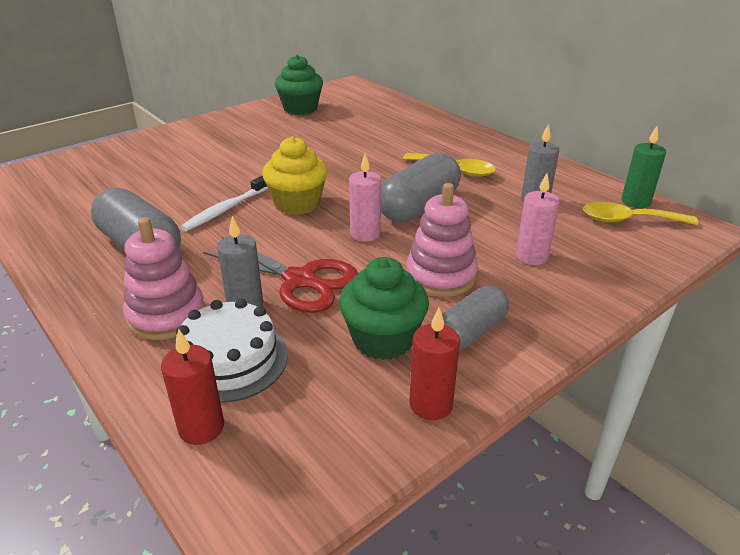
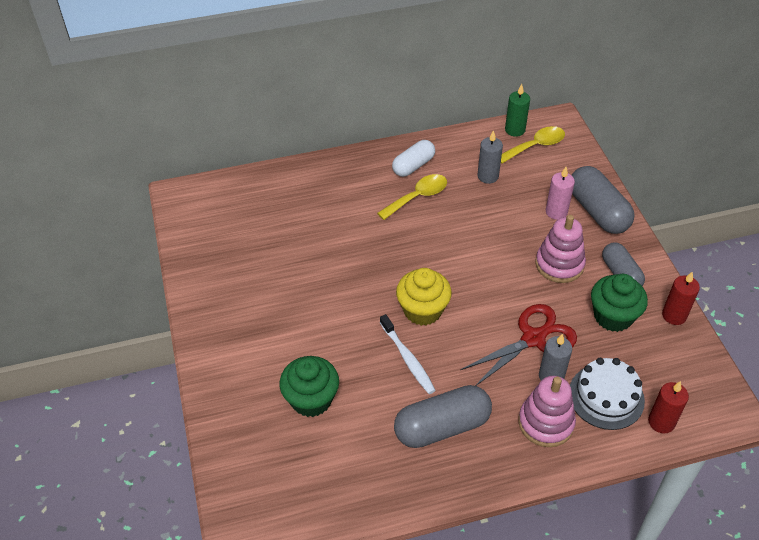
camera: 65 degrees left, 15 degrees up
green cupcake [275,55,323,115] -> green cupcake moved to [279,356,339,417]
pink candle [349,154,381,242] -> none
grey capsule [381,153,461,223] -> grey capsule moved to [571,166,635,234]
yellow spoon [583,202,699,225] -> yellow spoon turned 150 degrees counterclockwise [501,126,565,164]
none -> white capsule [392,140,435,177]

